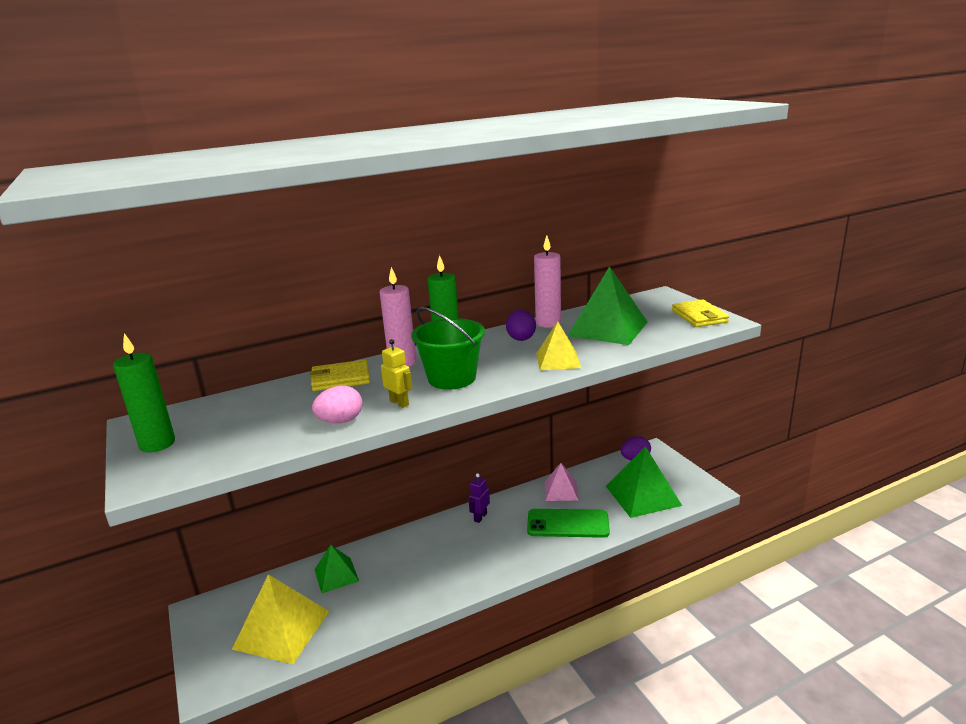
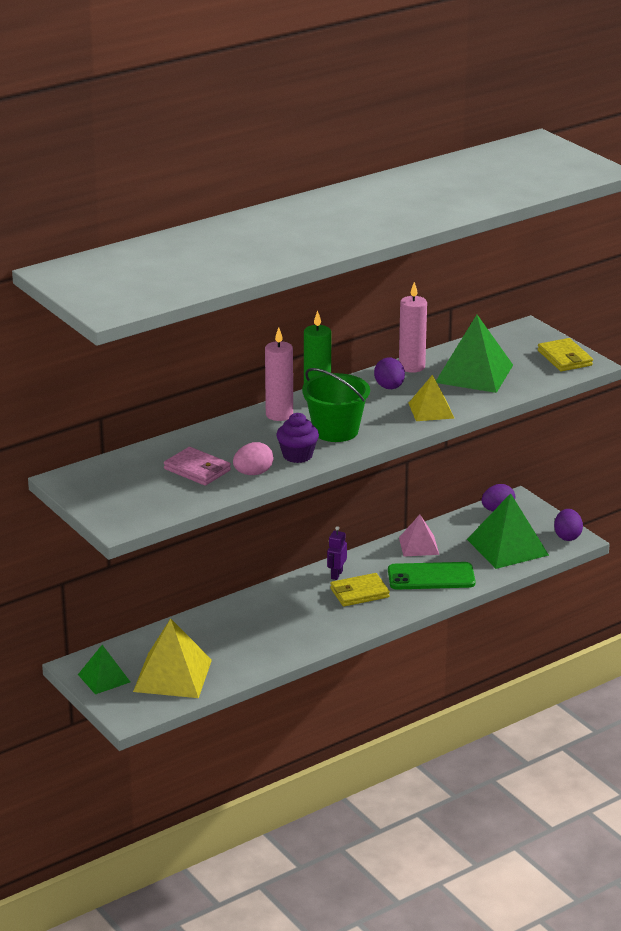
camera: 10 degrees left, 5 degrees up
green candle [113,333,175,453] -> none
yellow wallet [309,360,370,391] -> yellow wallet moved to [330,573,390,607]
green pyramid [314,545,359,593] -> green pyramid moved to [78,645,130,694]
yellow robot [381,339,413,408] -> purple cupcake [276,413,319,463]
none -> pink wallet [164,447,231,486]
none -> purple egg [554,509,583,541]

